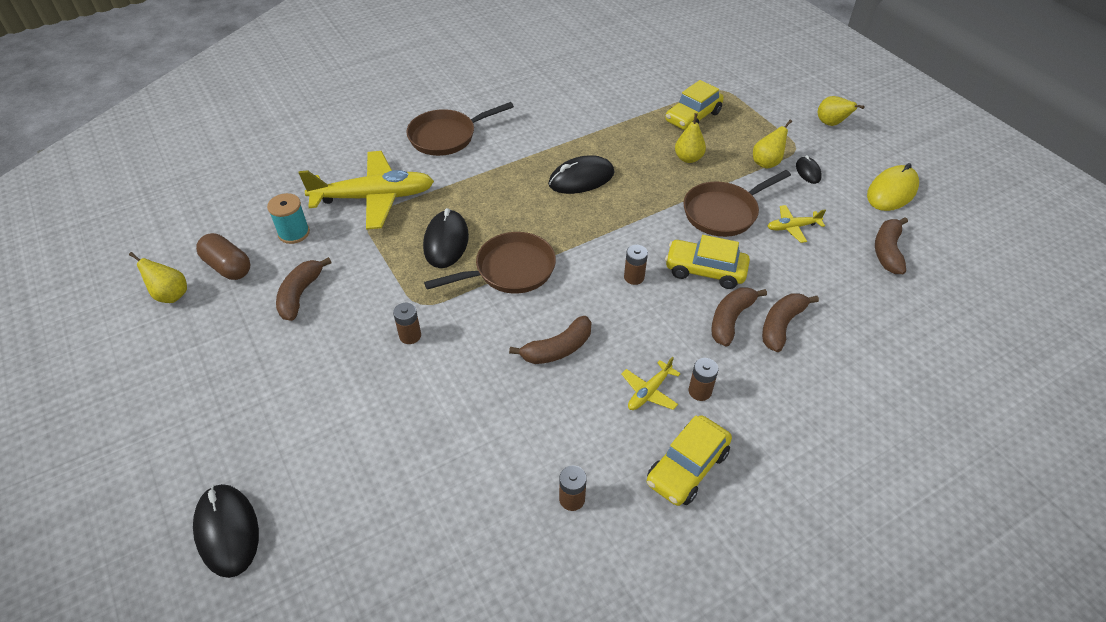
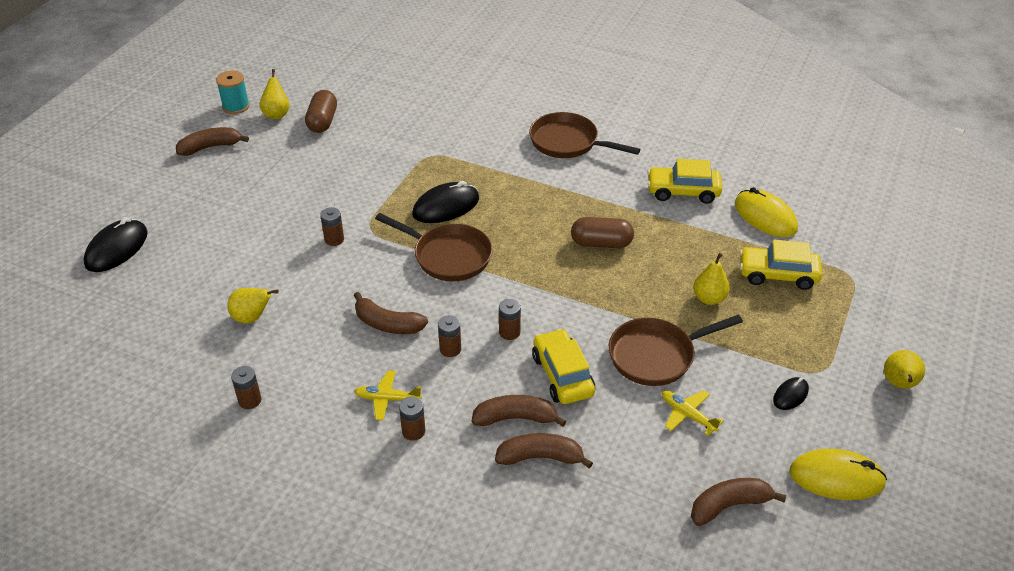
camera: 55 degrees right, 5 degrees down
turquoise spool [267,193,310,244] -> turquoise spool moved to [216,70,250,114]
brown banana [276,257,332,321] -> brown banana moved to [176,127,249,156]
yellow plane [299,151,434,230] -> none
black mouse [548,155,614,194] -> brown capsule [571,217,634,248]
yellow car [647,415,732,506] -> yellow car moved to [647,159,722,204]
brown pan [683,170,791,237] -> brown pan turned 45 degrees counterclockwise [609,315,743,386]
yellow pear [753,120,792,169] -> yellow pear moved to [227,288,279,324]
none -> brown battery [438,315,461,357]
none -> yellow mouse [735,187,798,237]

